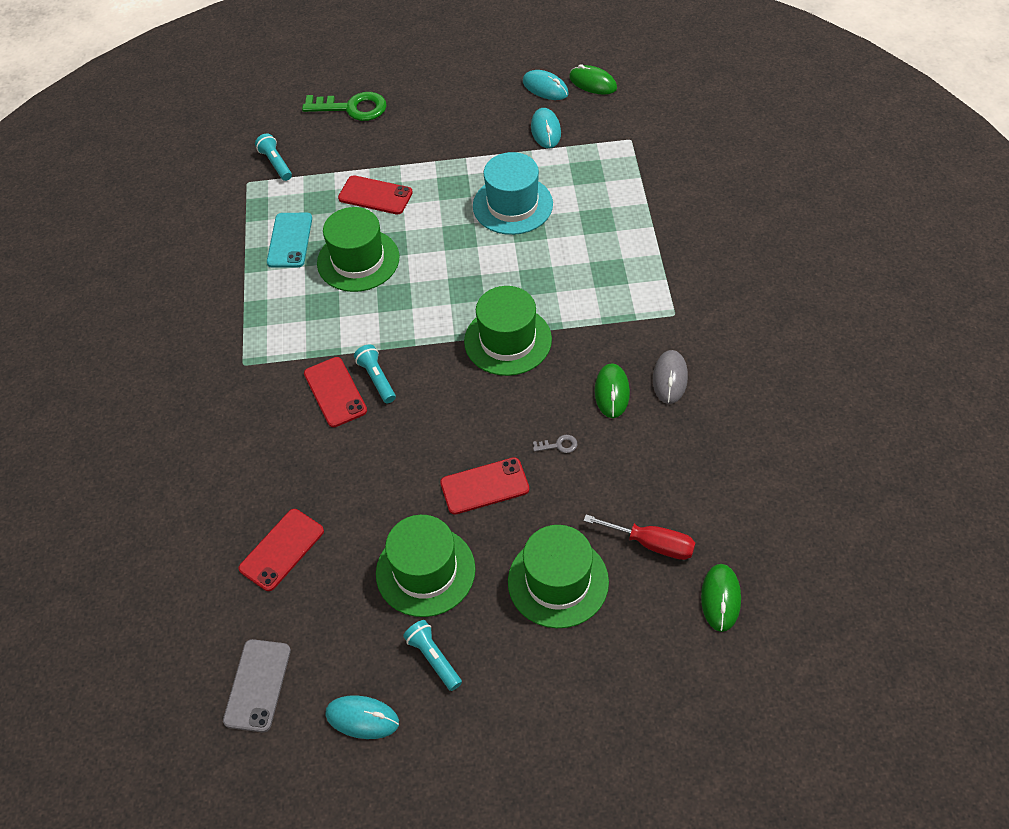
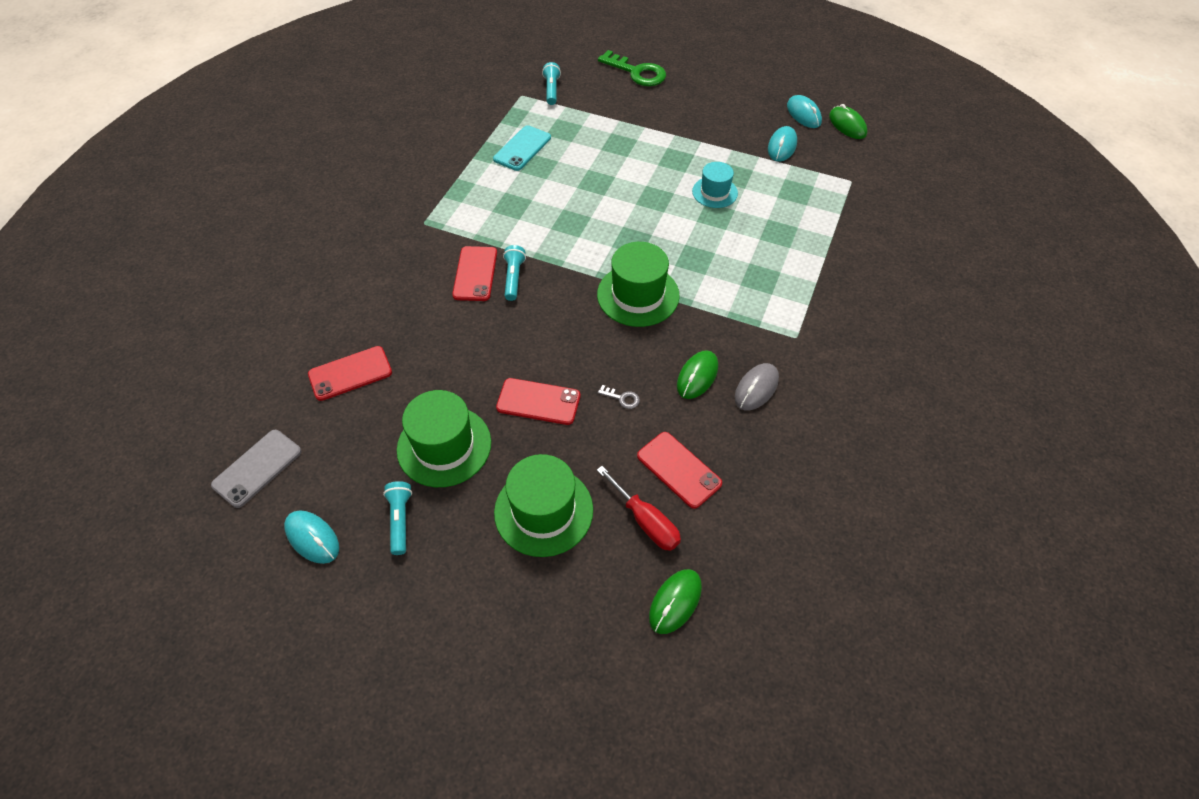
camera: 25 degrees right, 0 degrees up
green hat [317,207,399,292] -> none
red phone [338,175,413,215] -> red phone moved to [637,432,722,509]
turquoise hat [473,152,553,235] -> turquoise hat [692,162,738,208], size x0.61

